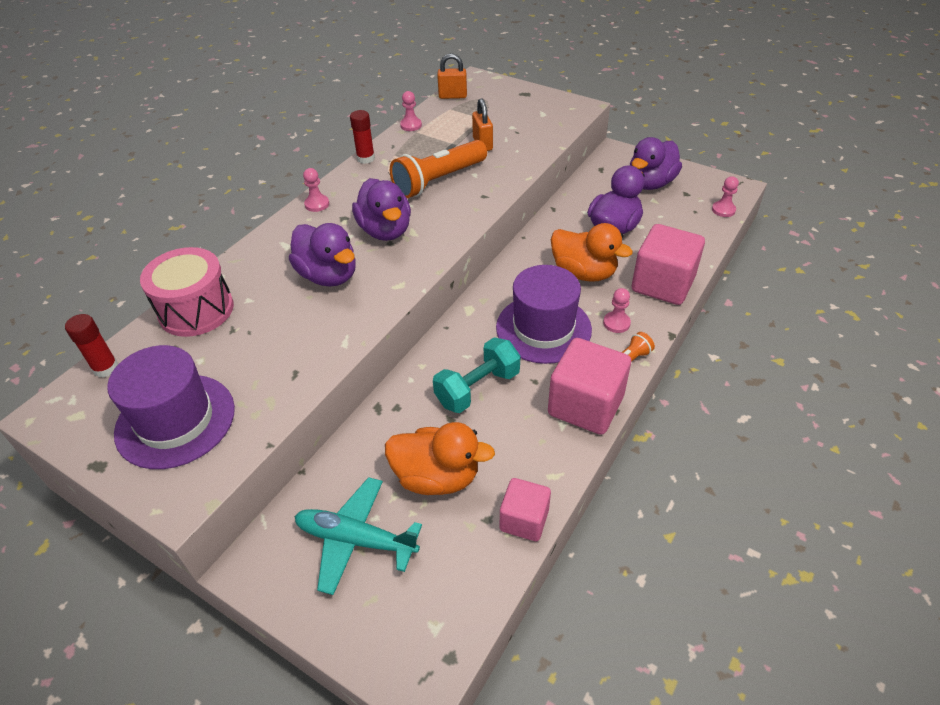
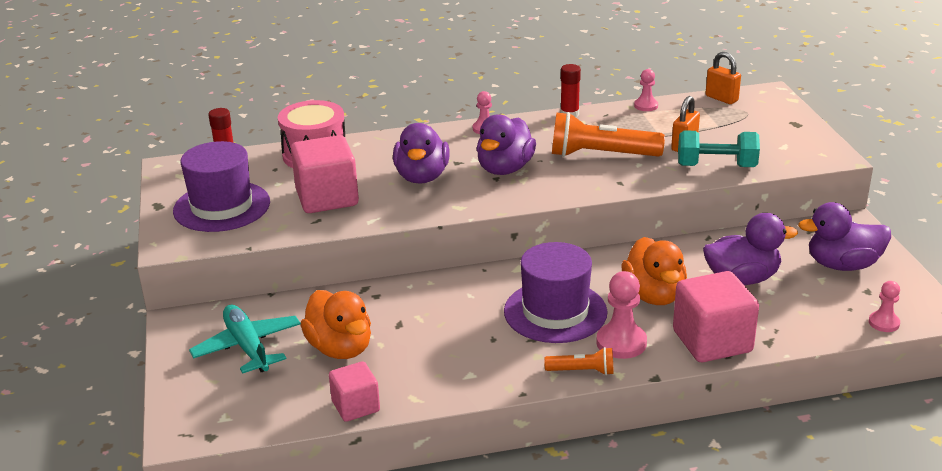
camera: 45 degrees right, 15 degrees down
turquoise dumbbell [433,337,520,413] -> turquoise dumbbell moved to [678,131,760,167]
pink cube [548,338,631,435] -> pink cube moved to [291,135,359,213]
pink pawn [603,288,631,333] -> pink pawn [596,271,647,359], size x1.66

